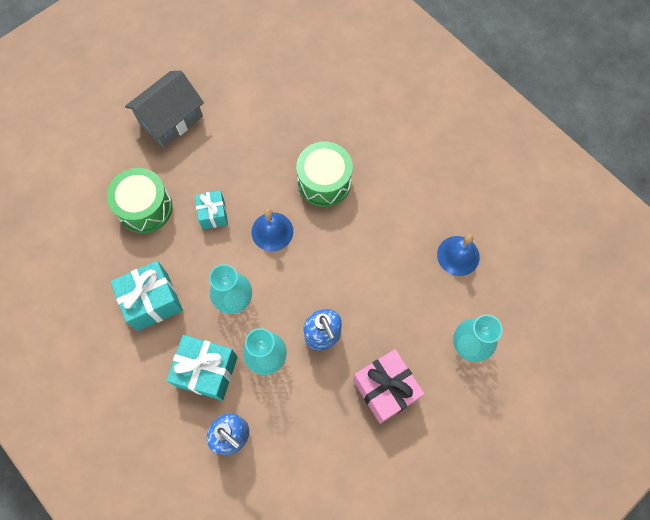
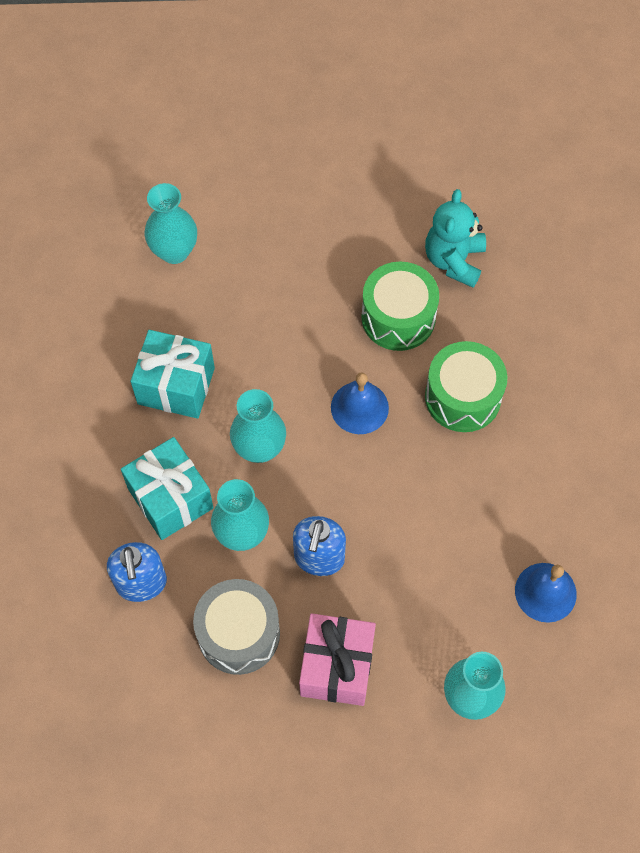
camera: 40 degrees right, 5 degrees down
green drum [107,168,173,233] -> green drum moved to [361,262,439,351]
grey house [125,70,204,148] -> none
turquoise gift [195,191,228,229] -> none
none -> turquoise vase [145,183,197,264]
none -> grey drum [193,579,280,675]
none -> turquoise teddy bear [425,189,486,288]

